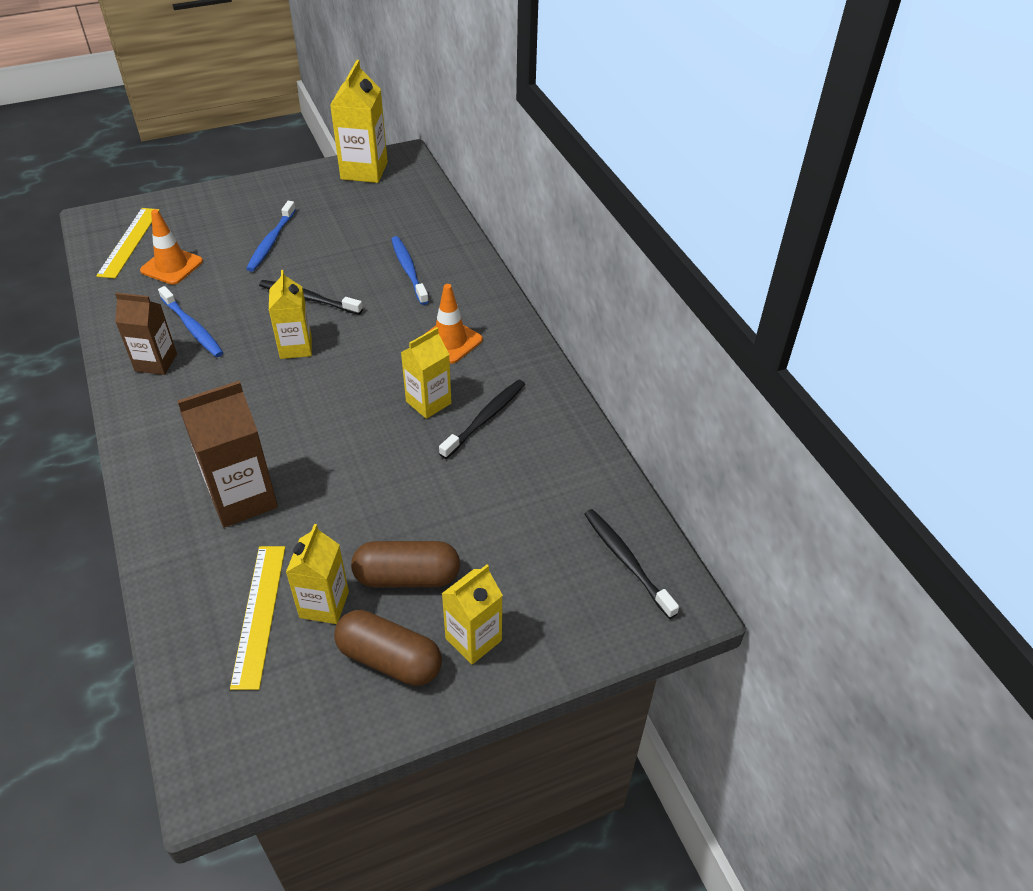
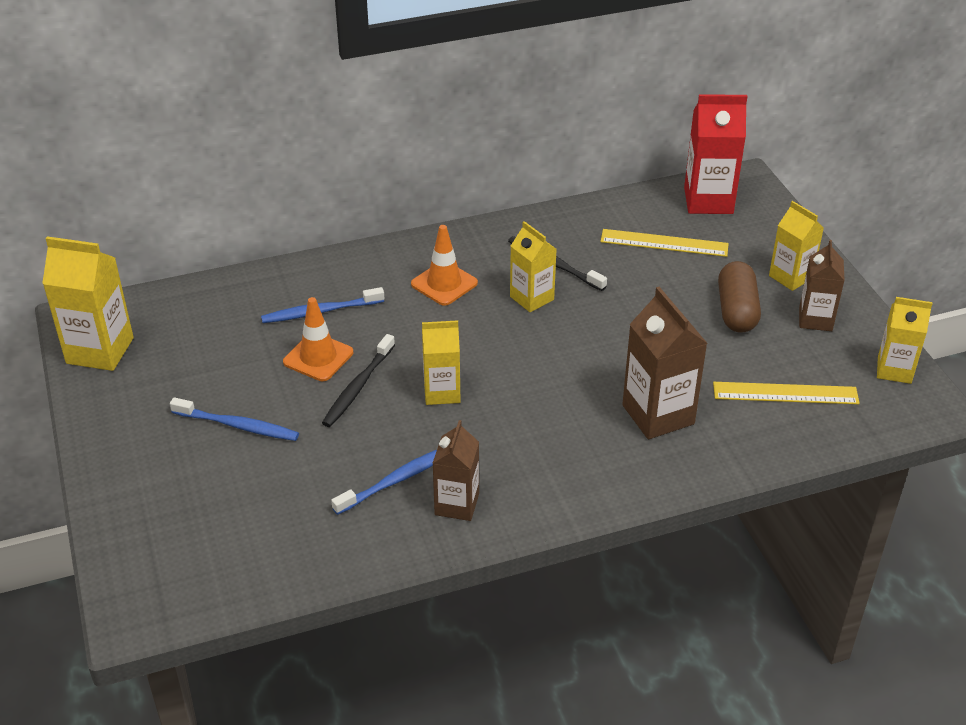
camera: 85 degrees left, 5 degrees down
yellow ruler [96,208,160,278] -> yellow ruler moved to [600,229,729,257]
orange traffic cone [140,209,203,285] -> orange traffic cone moved to [283,297,353,381]
yellow carton [286,524,349,624] -> yellow carton moved to [877,297,933,384]
brown capsule [334,610,442,686] -> brown carton [799,240,845,331]
black toothbrush [584,509,679,619] -> red carton [684,94,747,214]

